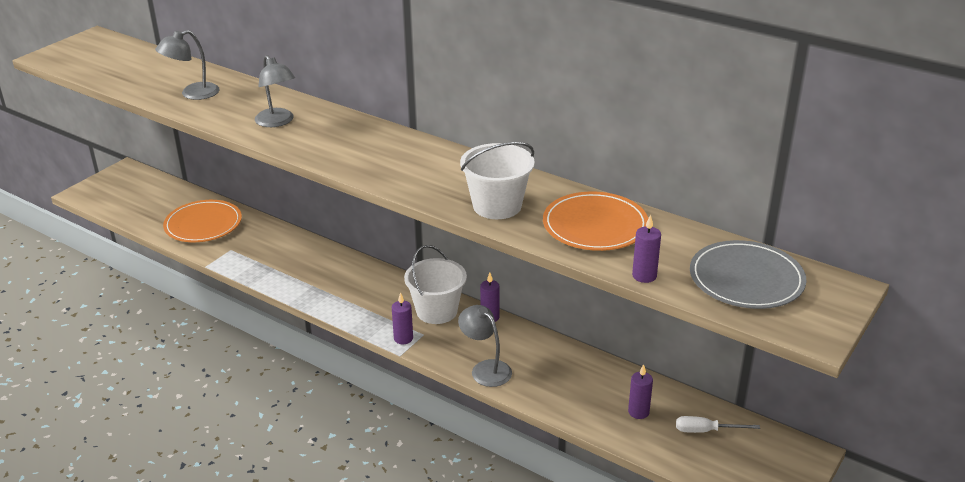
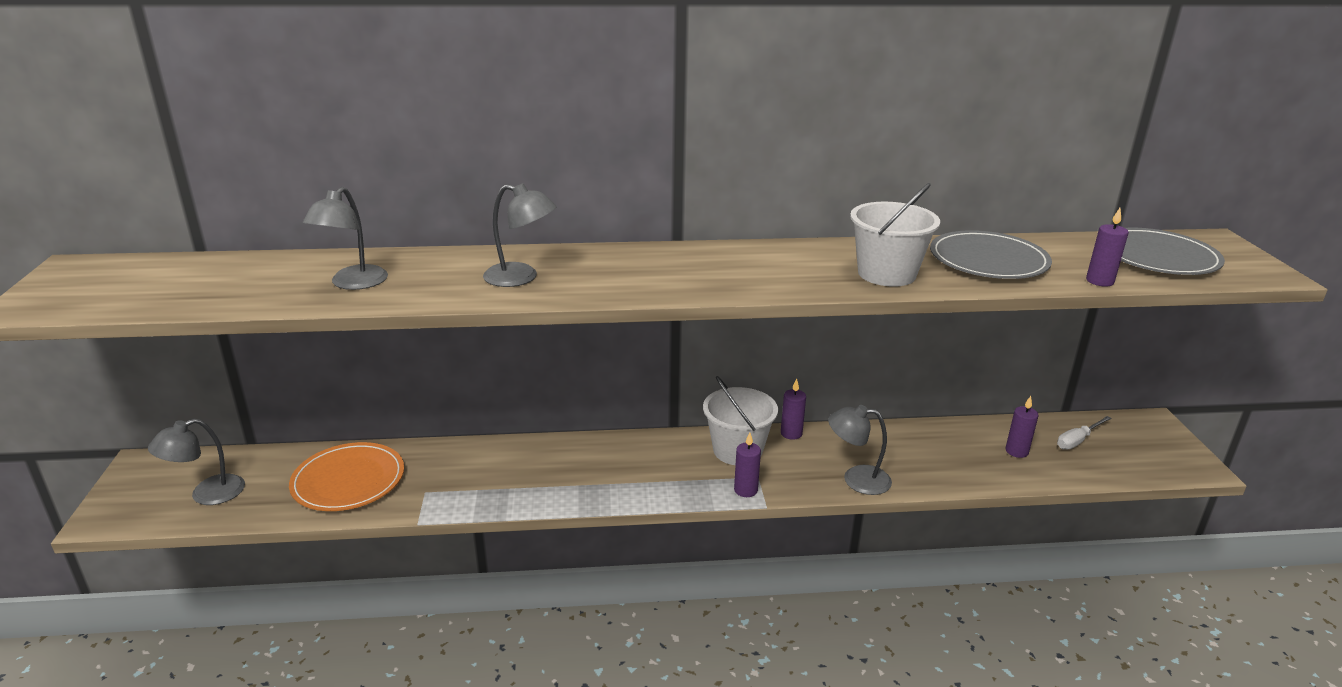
camera: 40 degrees left, 5 degrees down
orange plate [543,192,648,251] -> grey plate [930,230,1052,279]
none -> grey lamp [148,419,245,505]

